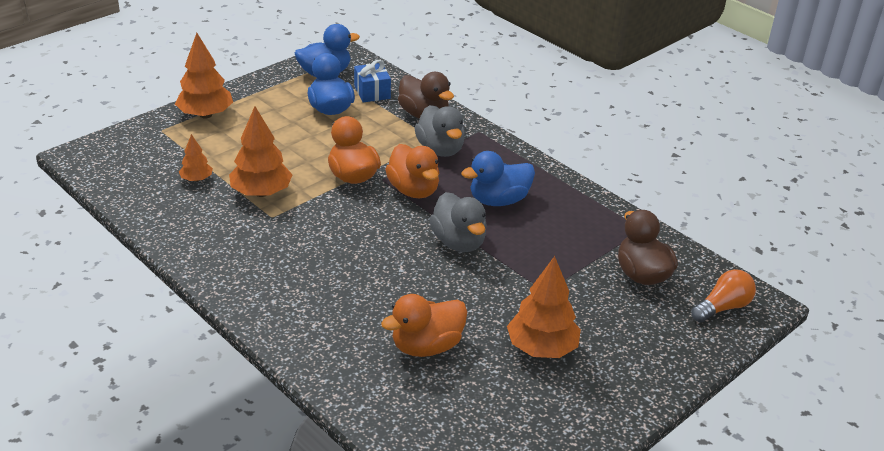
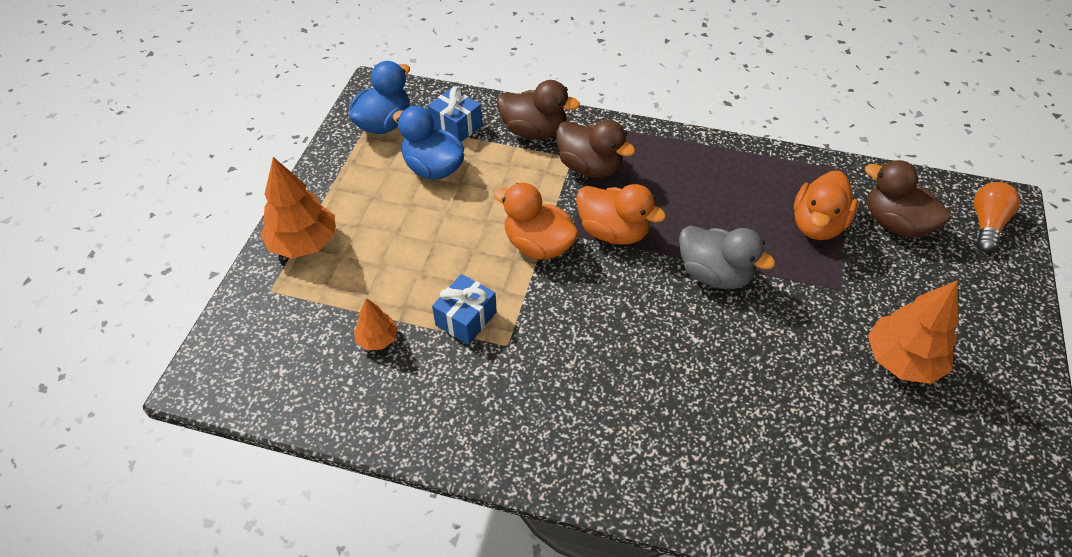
camera: 30 degrees left, 15 degrees up
orange tree [229,106,293,197] -> blue gift [432,274,497,345]
orange duck [381,294,467,357] -> orange duck moved to [794,171,858,240]
grey duck [415,105,465,157] -> brown duck [556,120,635,178]
blue duck [461,151,535,206] -> none

